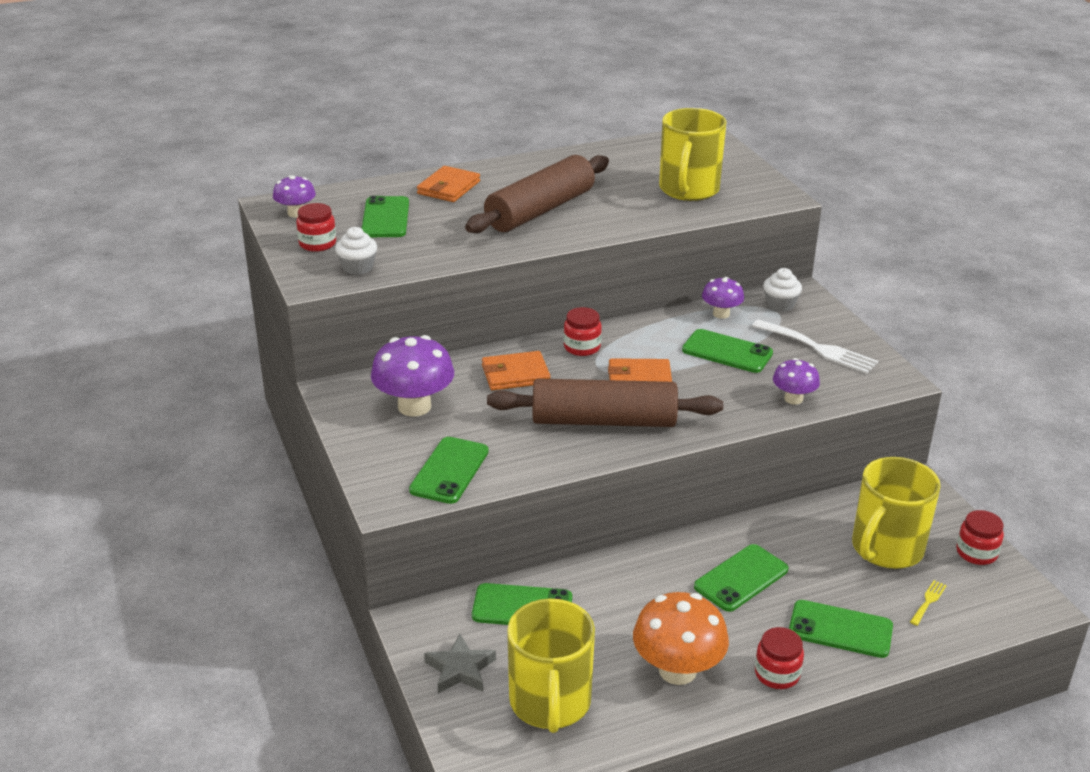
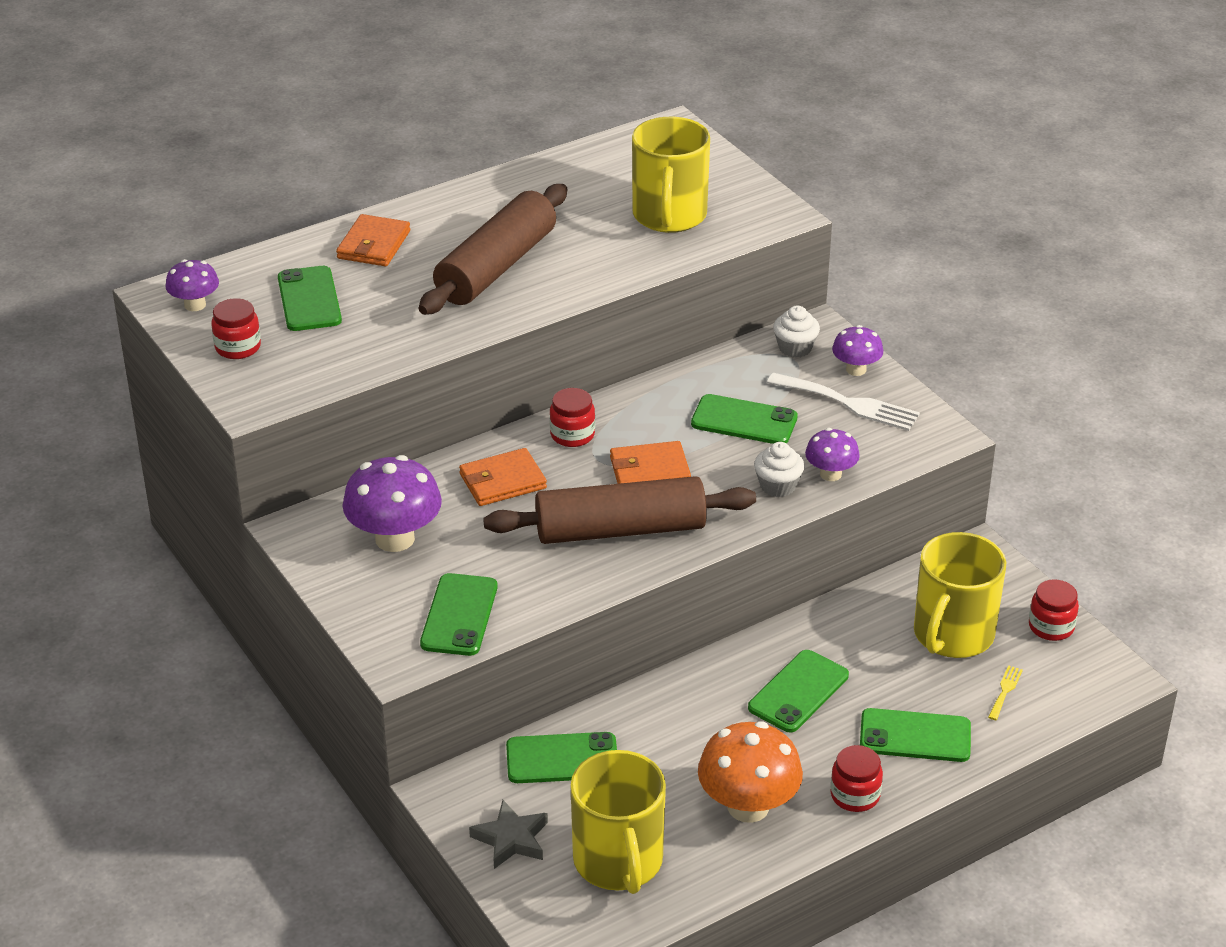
camera: 10 degrees left, 5 degrees up
white cupcake [335,227,377,275] -> white cupcake moved to [754,442,804,497]
purple mushroom [702,277,744,319] -> purple mushroom moved to [832,325,883,376]

